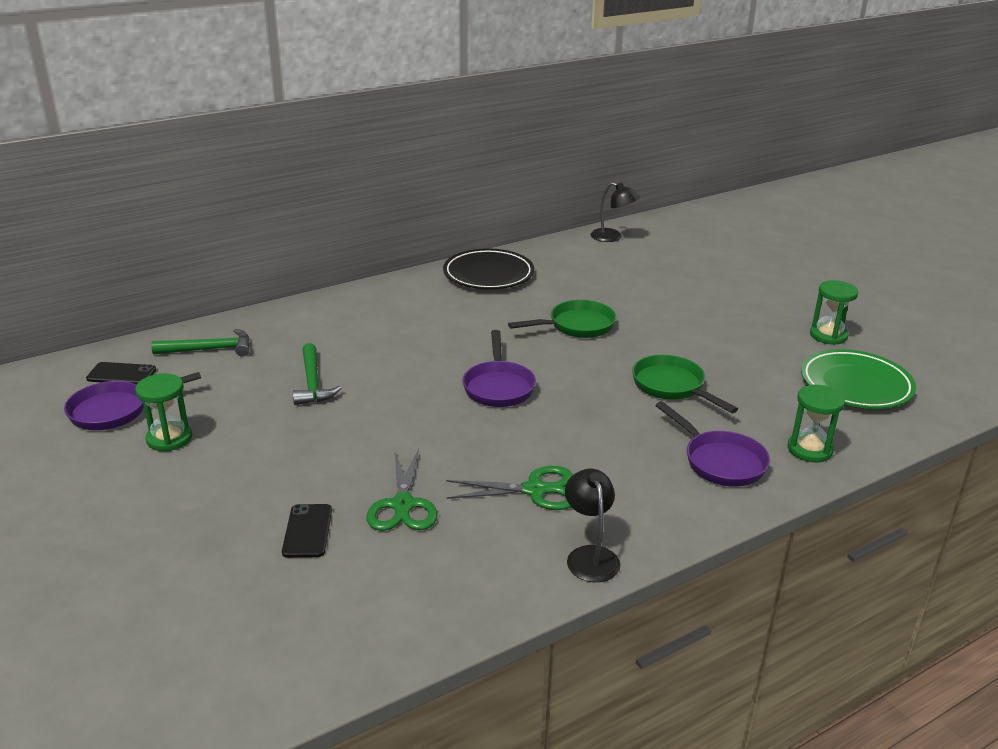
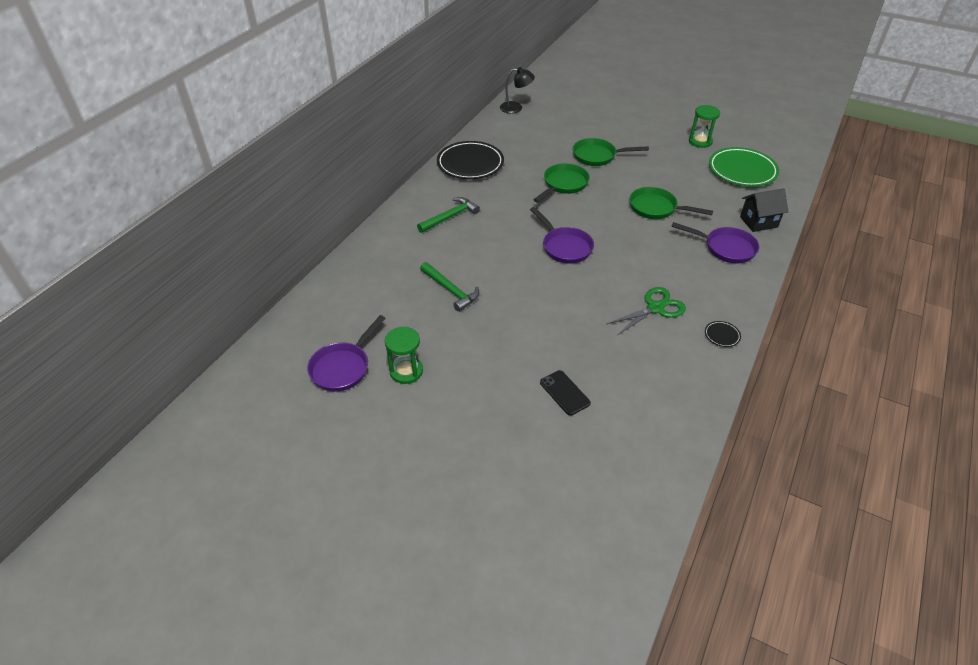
camera: 30 degrees left, 15 degrees up
black phone [86,362,156,384] -> none
green hammer [151,329,250,357] -> green hammer moved to [417,197,480,233]
green scissors [366,448,438,531] -> none
black lamp [565,469,621,582] -> black plate [705,321,741,347]
green hourglass [788,385,845,462] -> black house [740,188,788,232]
none -> green pan [573,138,649,166]

